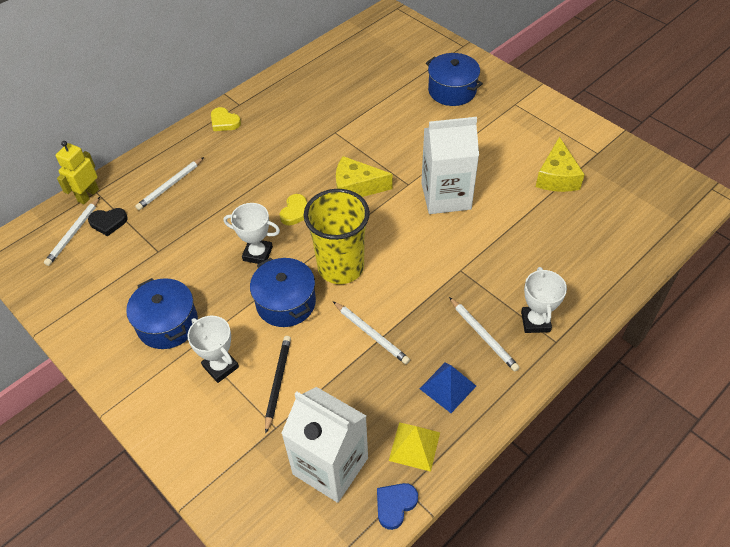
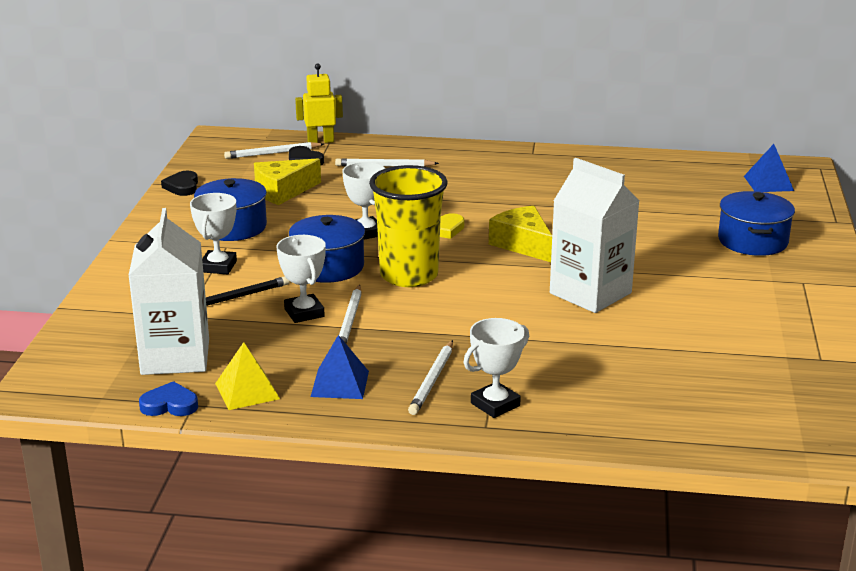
camera: 50 degrees right, 25 degrees down
yellow heart [211,107,241,131] -> none
yellow cheese [536,137,585,192] -> yellow cheese moved to [254,158,321,205]
none -> black heart [161,171,198,196]
none -> white trophy [277,235,326,323]
none -> blue pyramid [744,144,794,192]

